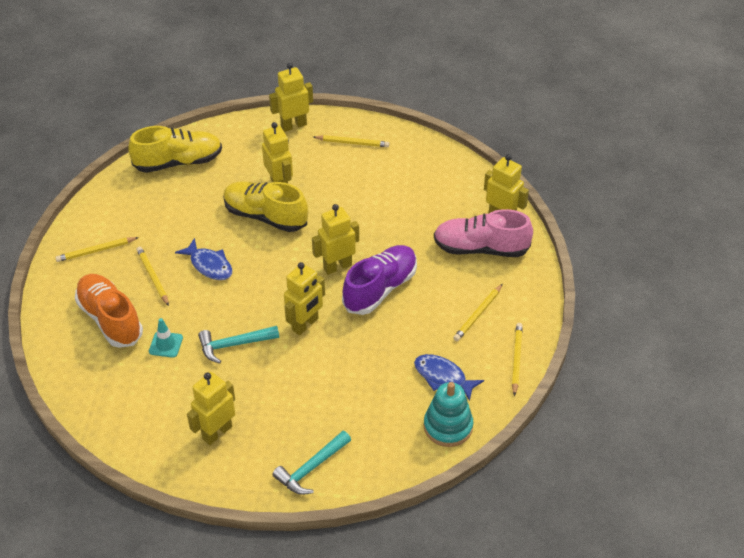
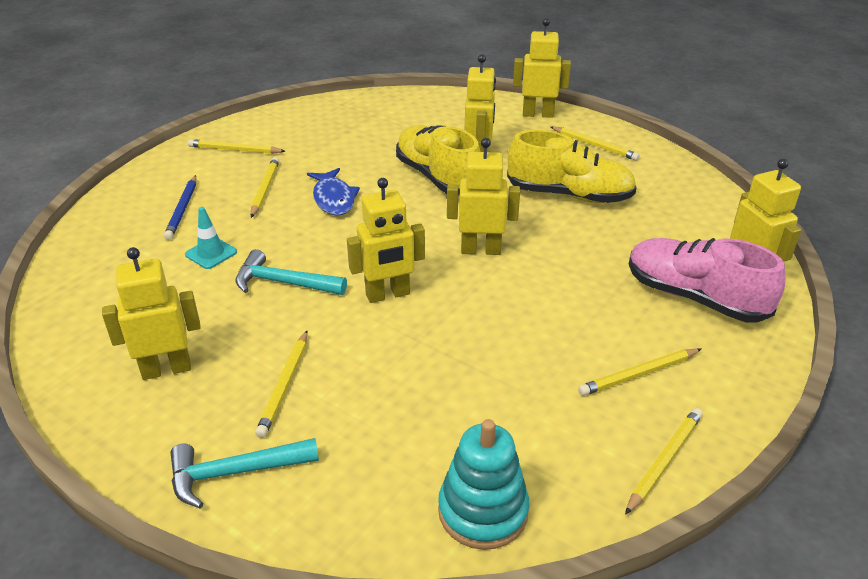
camera: 30 degrees right, 10 degrees down
orange shoe [75,274,143,348] -> blue pencil [164,175,196,240]
yellow shoe [128,126,222,173] -> yellow shoe moved to [507,130,637,203]
purple shoe [342,245,417,315] -> none
blue fish [414,354,484,401] -> none
none -> yellow pencil [255,331,308,438]

